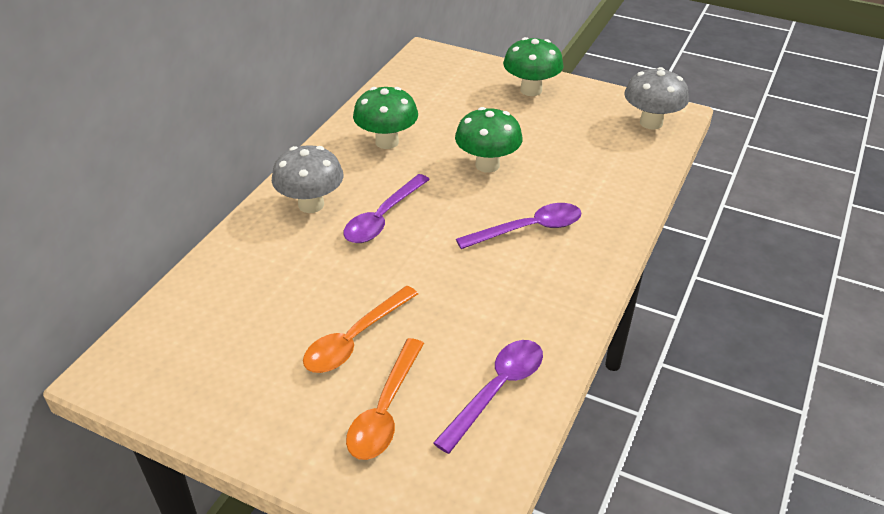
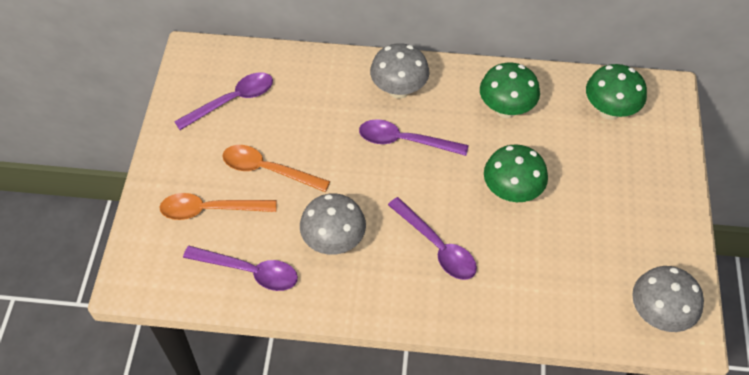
camera: 70 degrees right, 15 degrees up
green mushroom [503,37,564,96] -> green mushroom moved to [586,64,647,120]
none -> purple spoon [174,72,273,130]
none -> grey mushroom [300,193,366,255]

